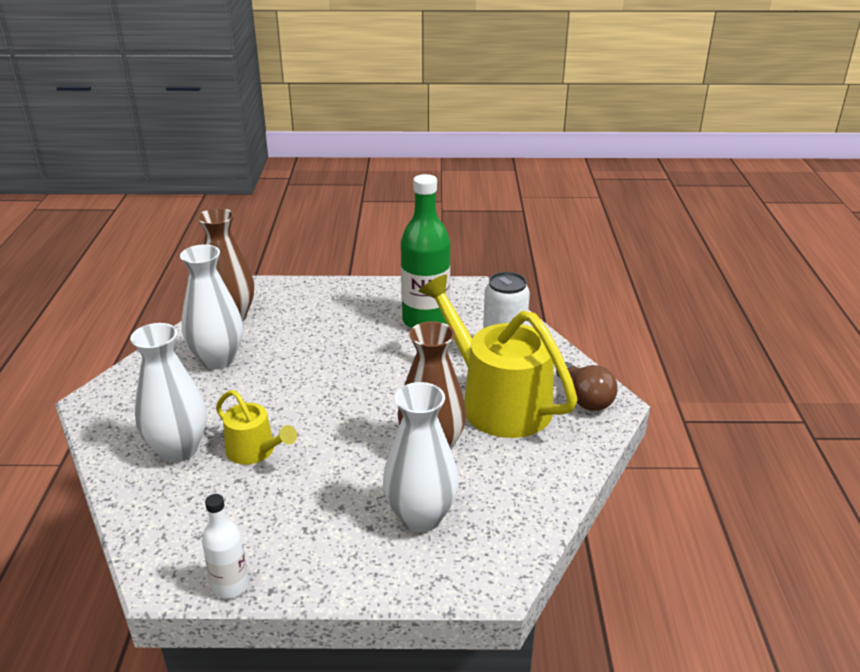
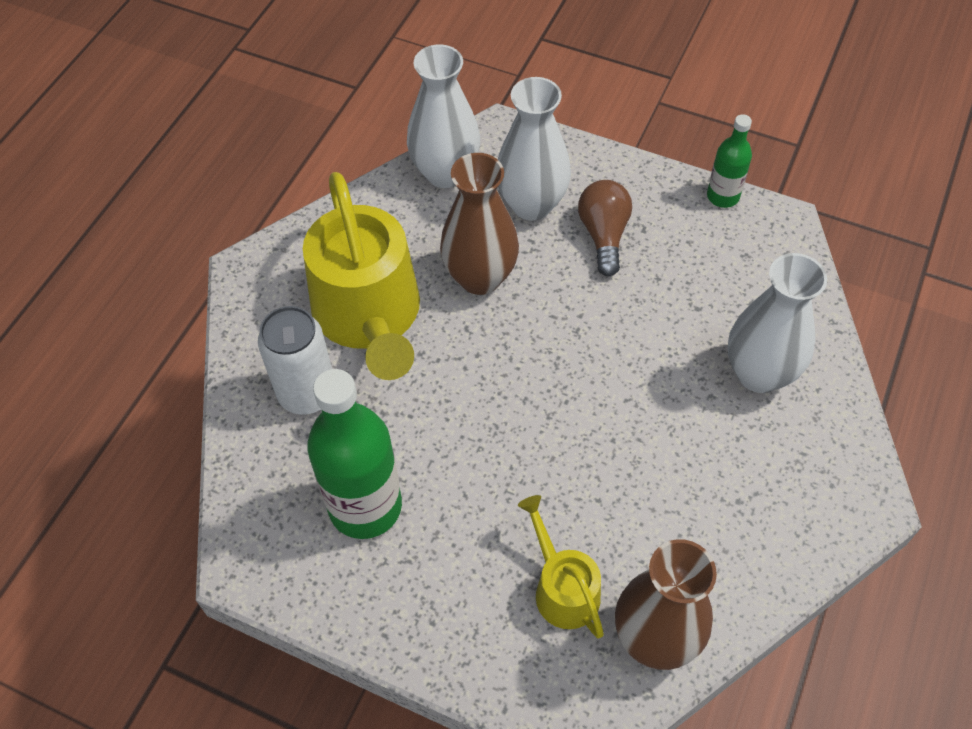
camera: 155 degrees left, 25 degrees up
white vase [180,245,243,369] -> white vase moved to [407,44,480,188]
white bottle [202,494,249,599] -> green bottle [707,114,752,208]
yellow watering can [216,390,297,465] -> yellow watering can moved to [518,495,604,638]
brown light bulb [556,362,618,411] -> brown light bulb moved to [578,180,632,276]

